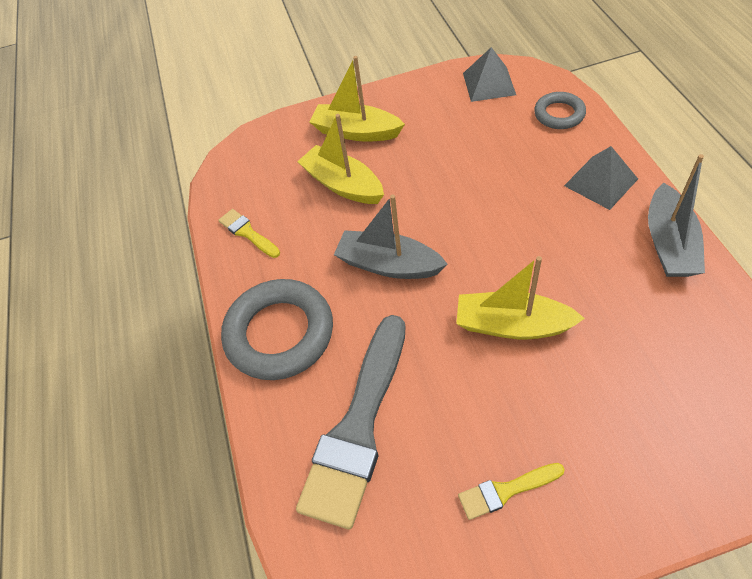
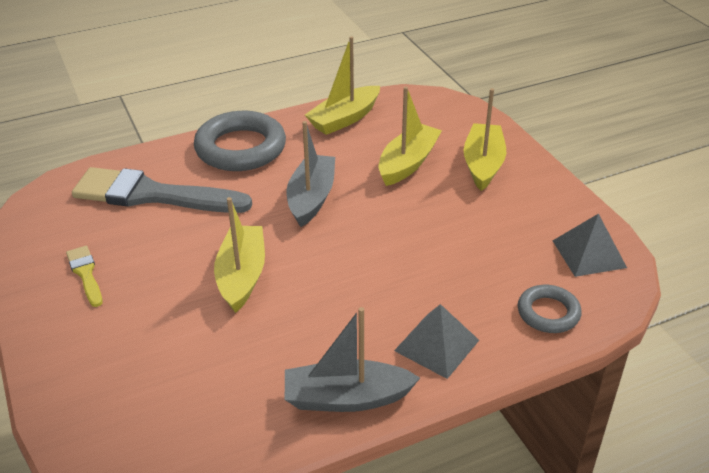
camera: 75 degrees right, 15 degrees down
yellow brush [218,209,280,258] -> yellow boat [305,36,380,135]

